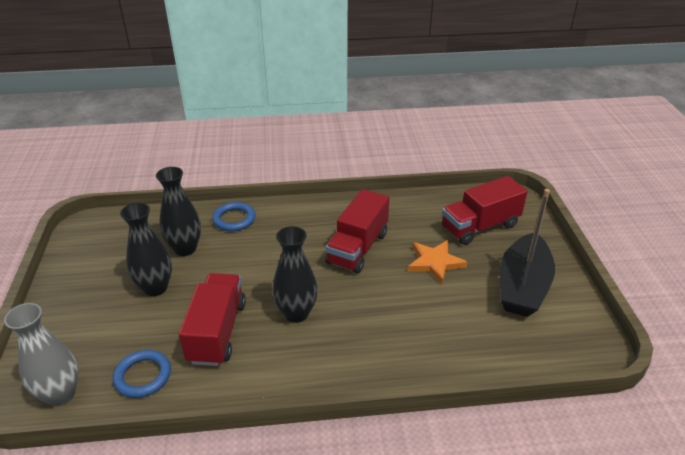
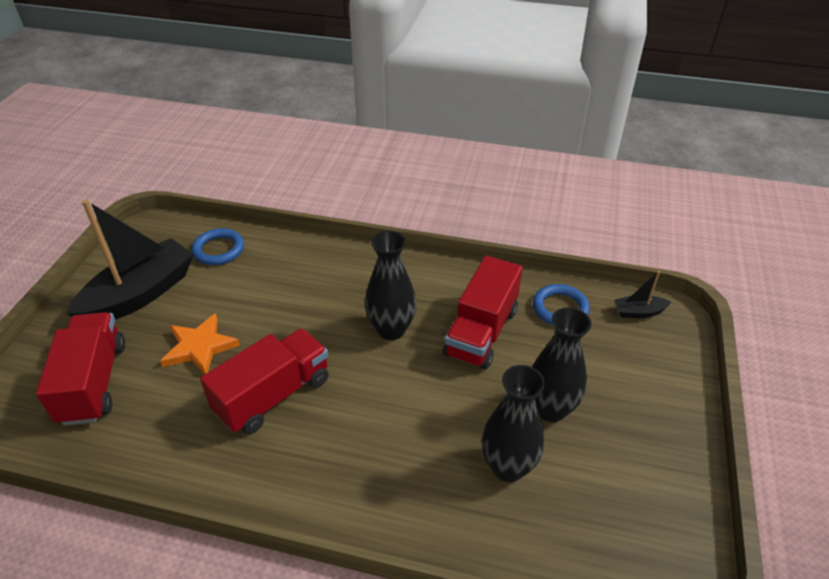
camera: 160 degrees left, 5 degrees up
grey vase [4,303,78,406] -> black boat [614,271,671,318]
blue ring [212,202,255,231] -> blue ring moved to [192,228,244,265]
red truck [442,176,528,245] -> red truck turned 90 degrees counterclockwise [36,312,125,426]

